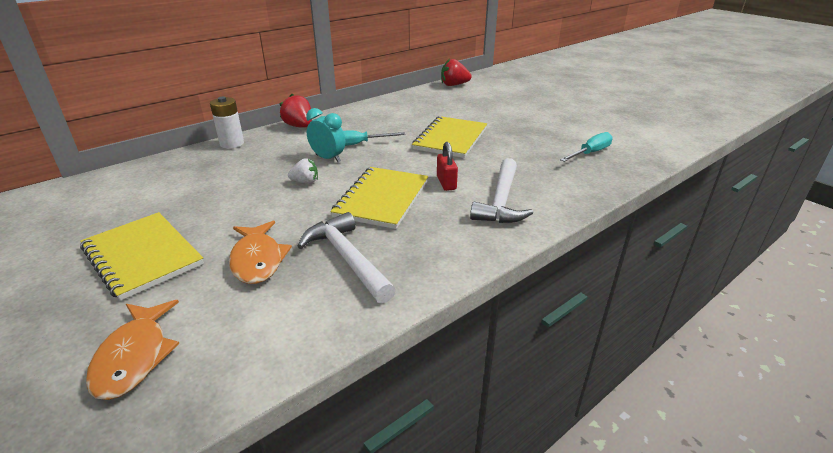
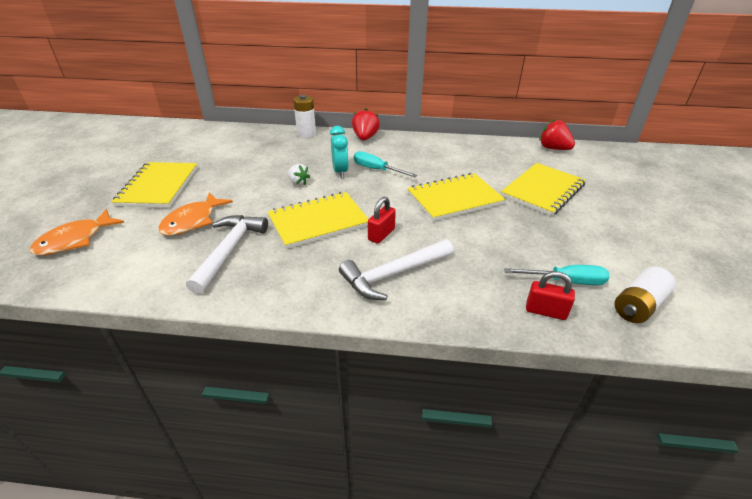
camera: 45 degrees right, 5 degrees up
none -> yellow notebook [501,163,586,216]
none -> red padlock [526,271,575,320]
none -> white battery [614,266,675,323]

